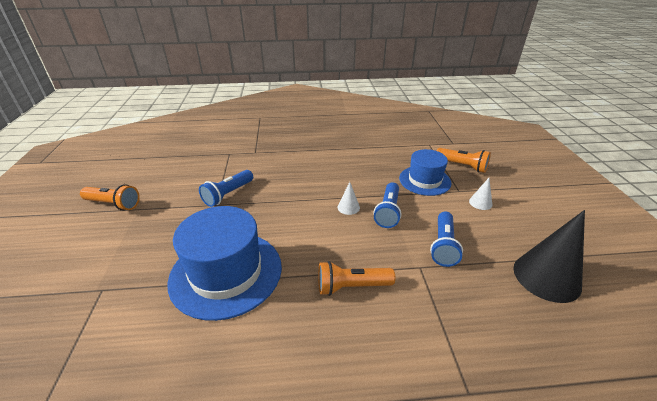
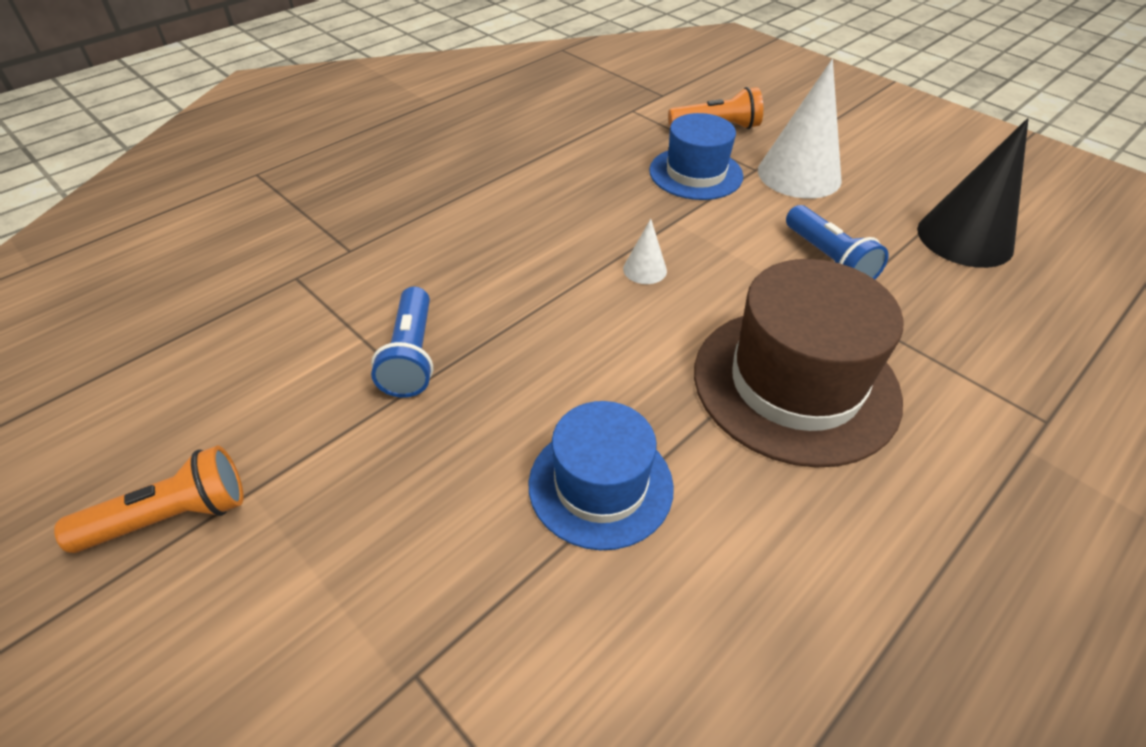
camera: 40 degrees left, 10 degrees up
blue hat [167,206,282,321] -> blue hat [529,401,674,550], size x0.63
orange flashlight [318,261,395,296] -> brown hat [694,259,904,468]
blue flashlight [374,182,402,228] -> none
white cone [469,178,492,210] -> white cone [758,59,842,198], size x2.20

